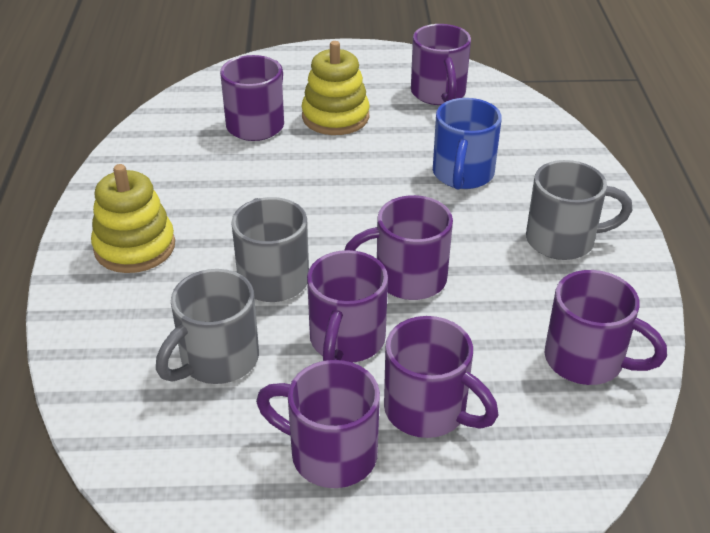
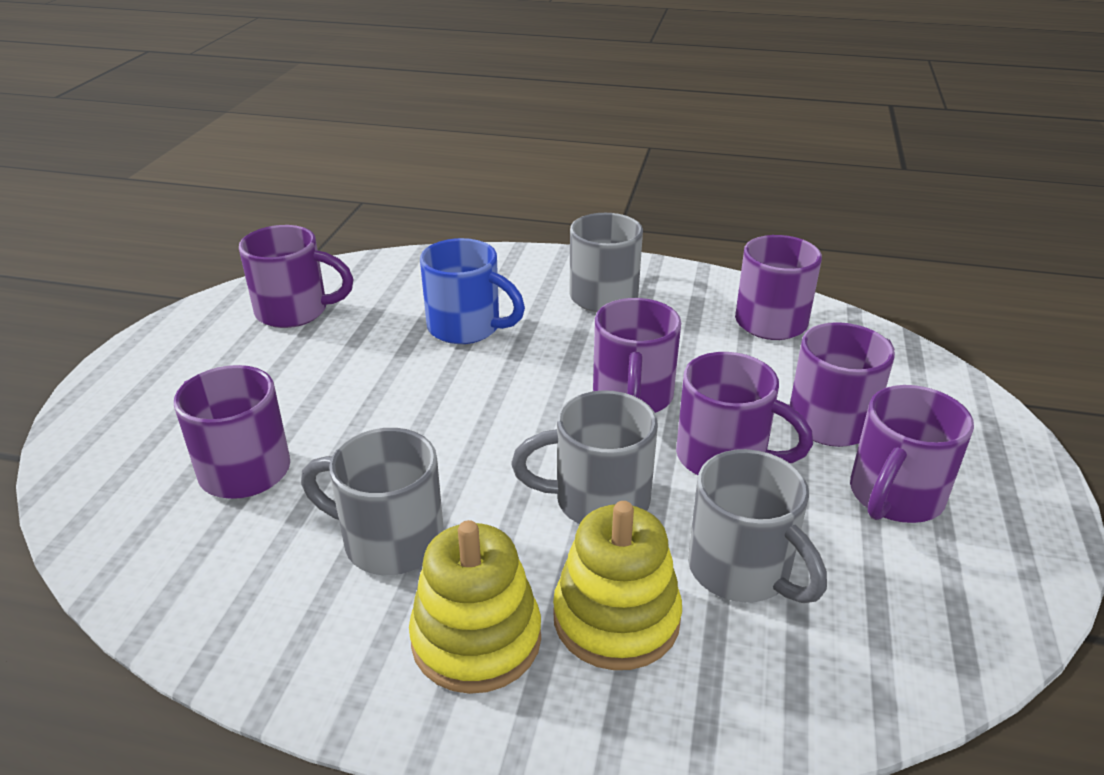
camera: 75 degrees left, 5 degrees down
yellow stacking toy [302,41,370,135] -> yellow stacking toy moved to [553,501,682,670]
none -> grey mug [301,428,444,575]

